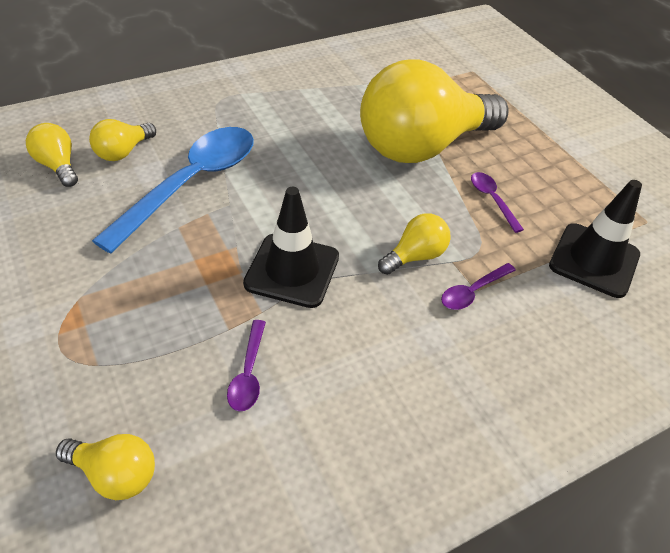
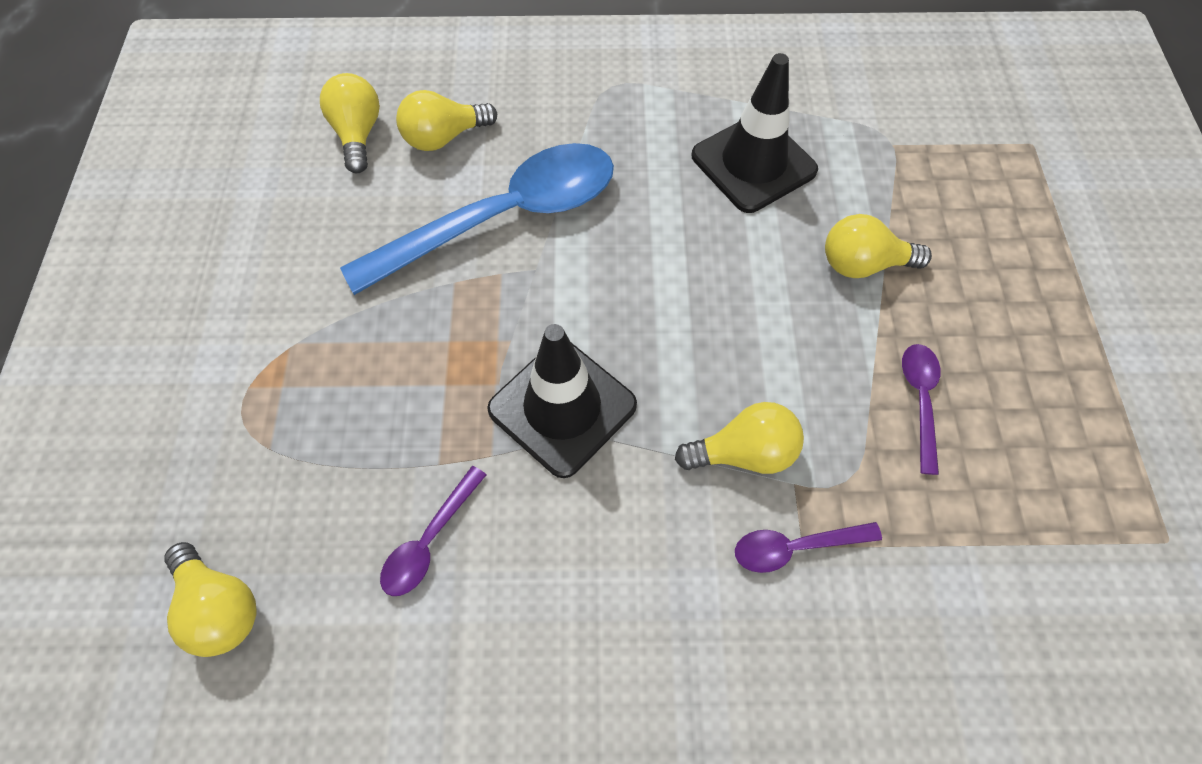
camera: 30 degrees right, 15 degrees up
yellow light bulb [360,60,509,163] -> yellow light bulb [825,214,932,278], size x0.41
black traffic cone [549,180,642,298] -> black traffic cone moved to [692,53,818,213]

